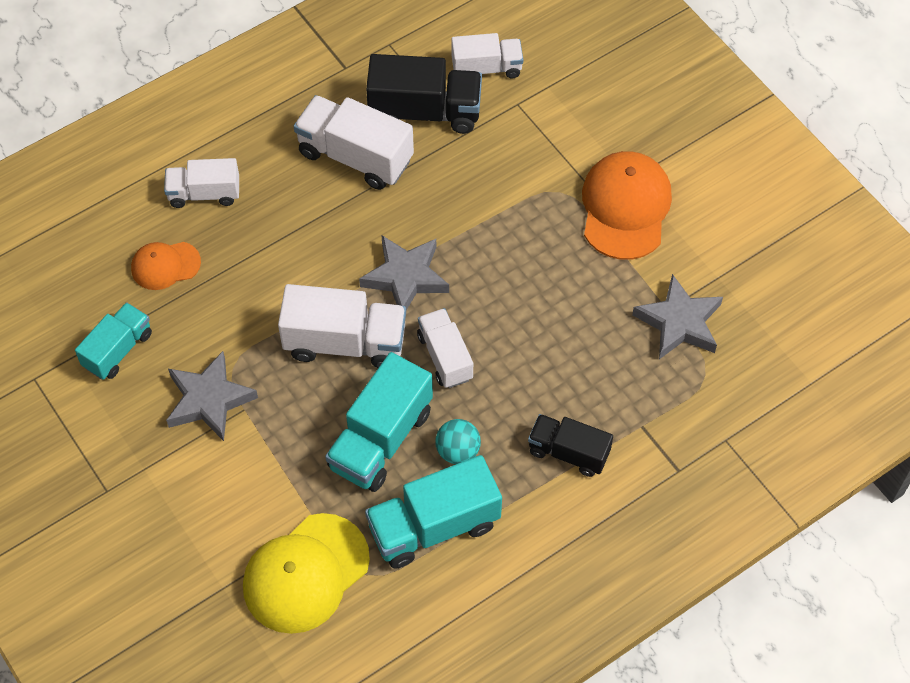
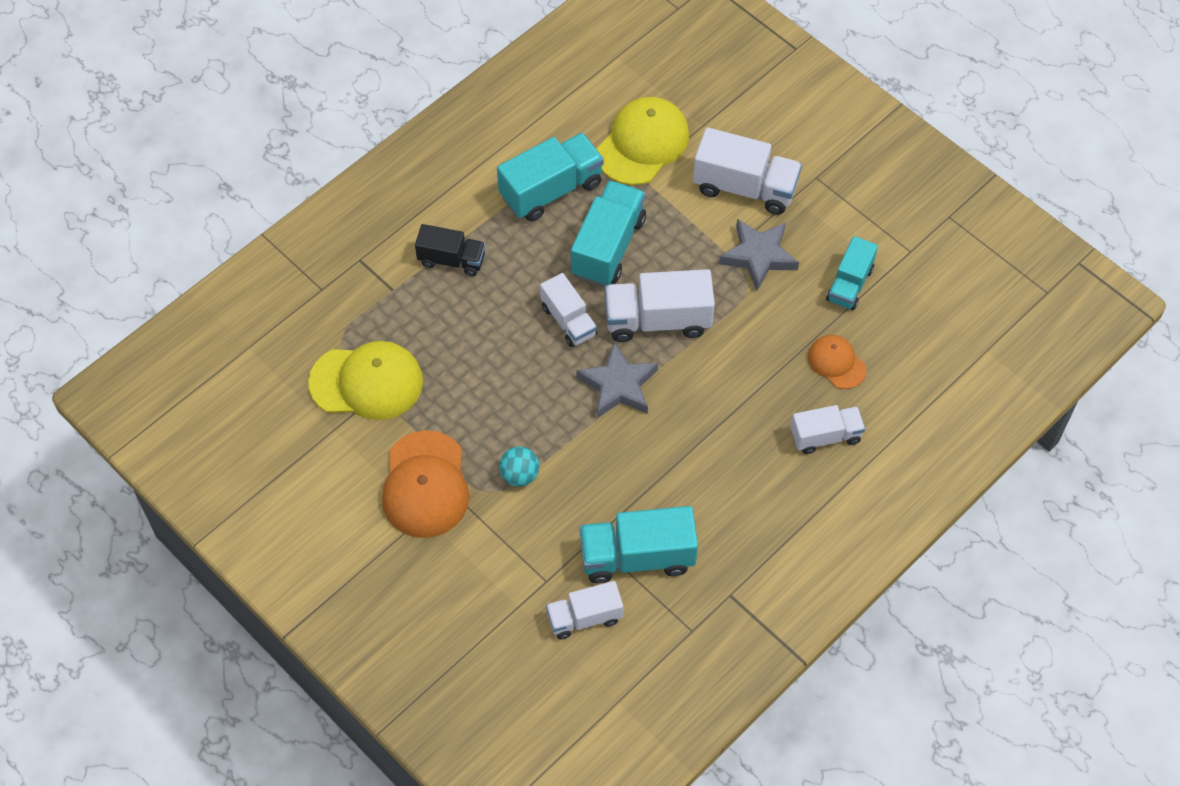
camera: 170 degrees right, 0 degrees up
orange cap [131,242,201,290] -> orange cap turned 105 degrees counterclockwise [808,335,867,389]
white truck [294,95,414,190] -> white truck moved to [693,127,802,215]
black truck [366,54,482,134] -> turquoise truck [579,506,698,584]
turquoise ball [435,419,481,464] -> turquoise ball moved to [499,446,539,487]
grey star [632,274,723,359] -> yellow cap [308,341,423,420]

